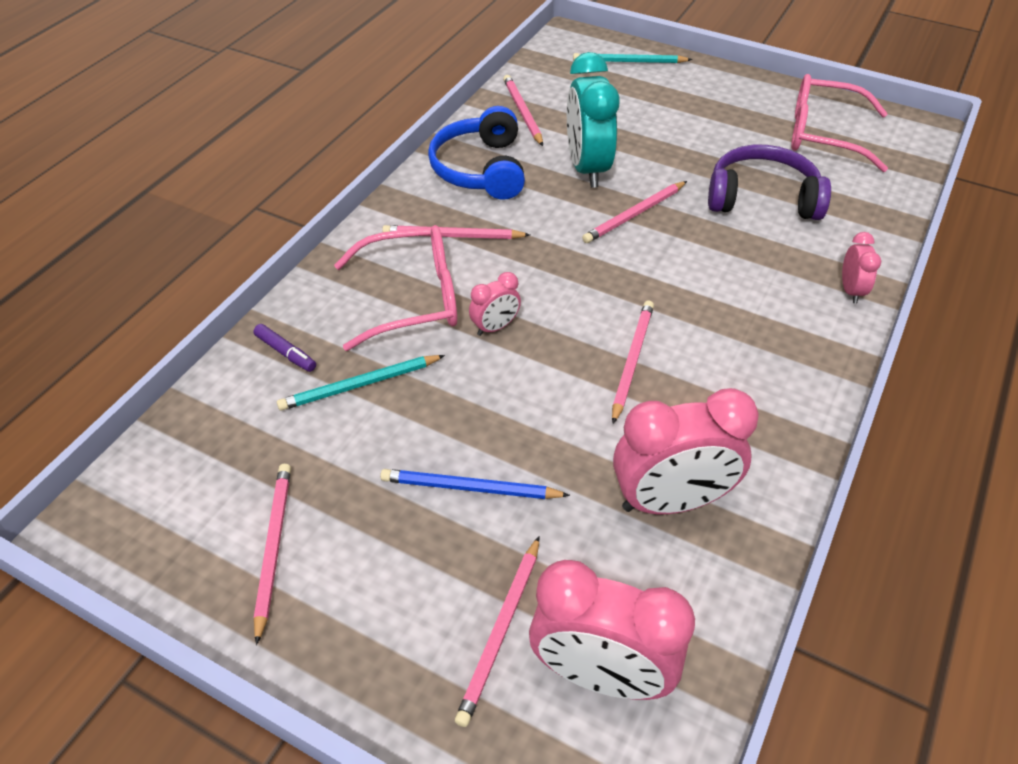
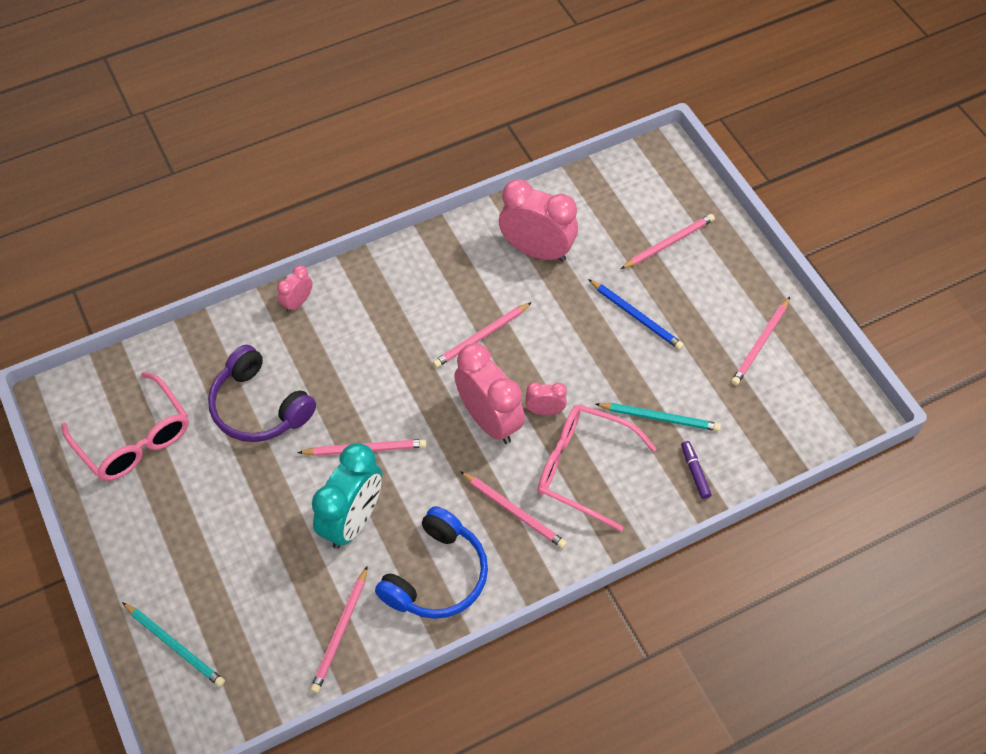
camera: 145 degrees left, 10 degrees up
pink clock [529,560,695,700] -> pink clock moved to [454,343,525,444]

